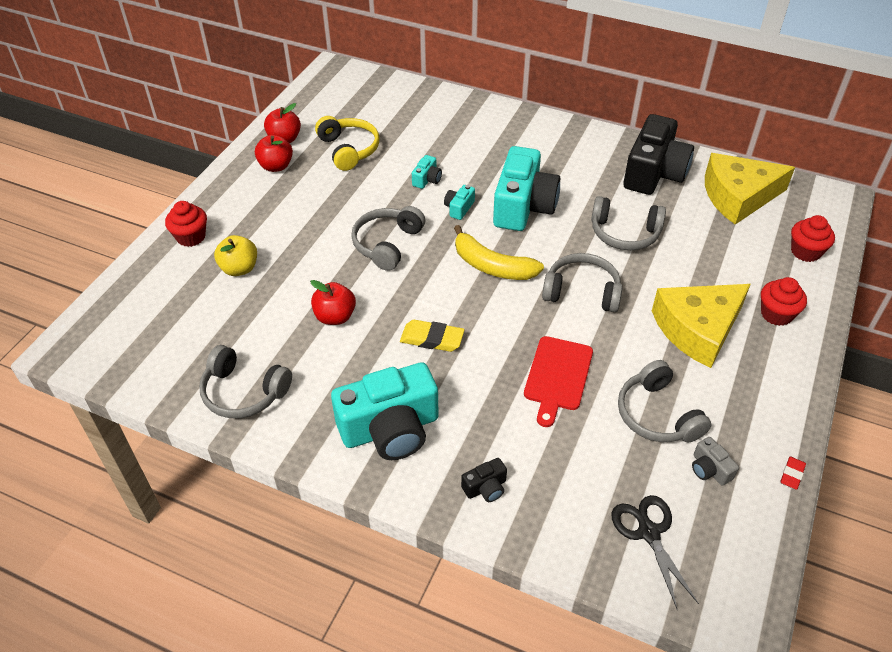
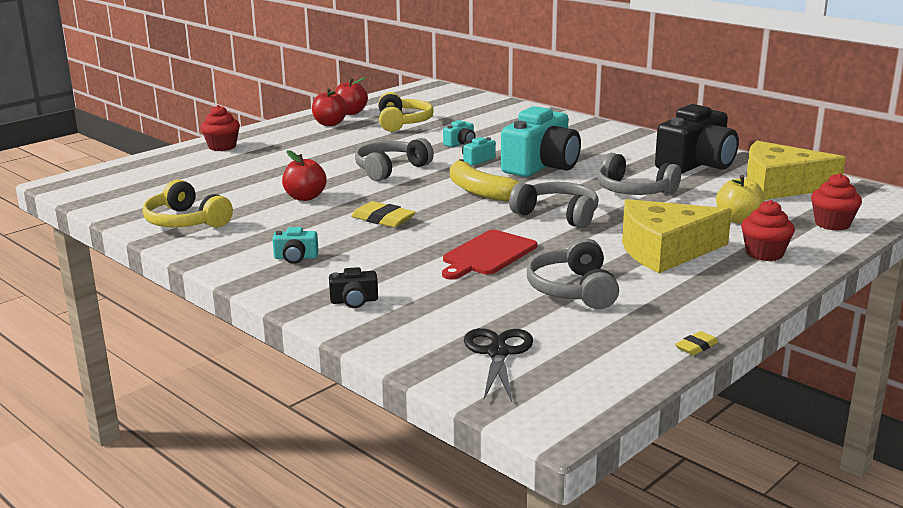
camera: 20 degrees right, 25 degrees down
grey headphones [199,345,292,418] -> yellow headphones [142,179,233,228]
yellow apple [214,235,257,276] -> yellow apple moved to [716,175,765,224]
turquoise camera [331,362,439,460] -> turquoise camera [272,227,319,264], size x0.42
grey camera [692,437,739,486] -> none
red eraser [780,456,806,490] -> yellow eraser [675,331,718,355]

